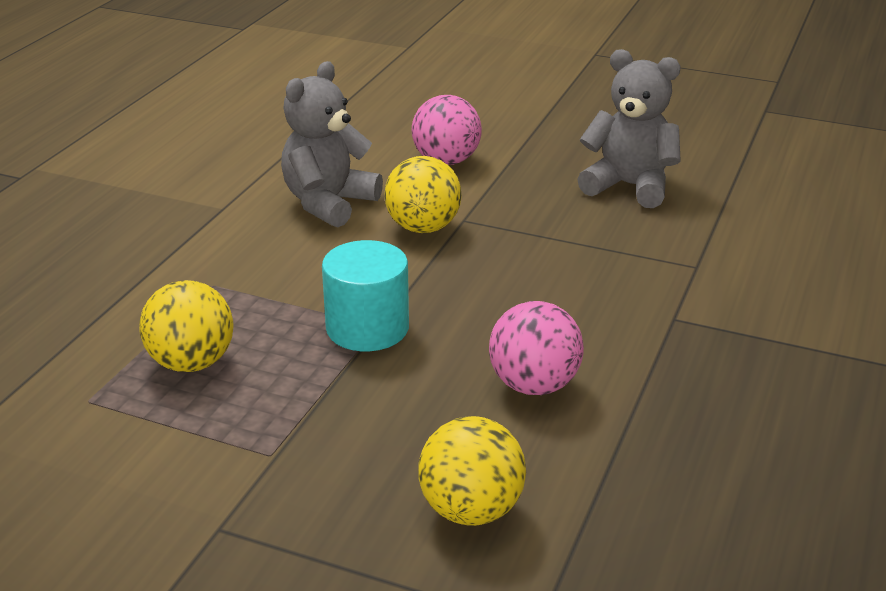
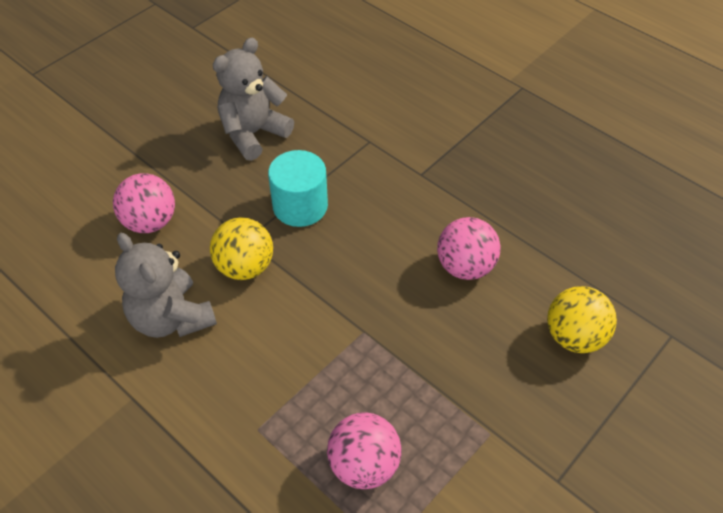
camera: 70 degrees left, 20 degrees up
yellow ball [139,280,233,372] -> pink ball [327,412,402,489]
turquoise cylinder [322,240,409,351] -> turquoise cylinder moved to [268,150,328,227]

